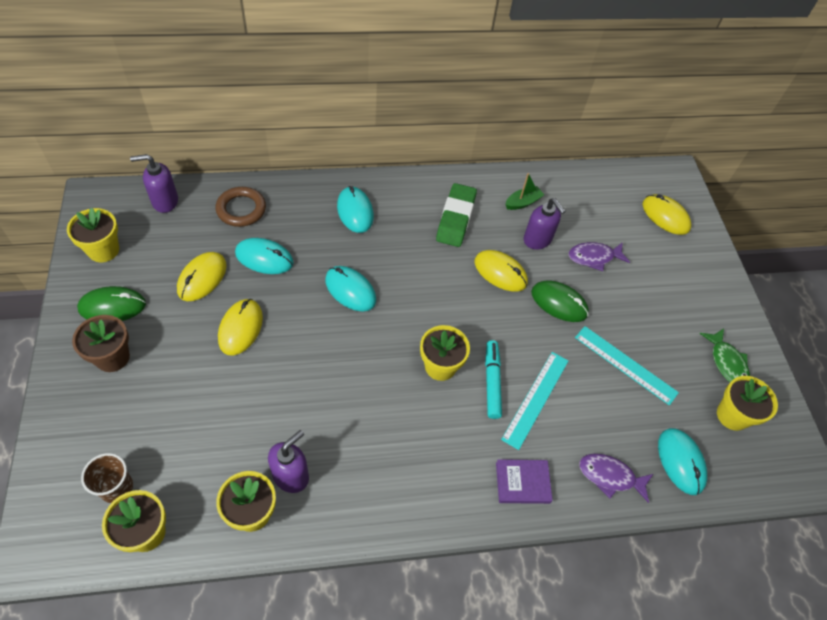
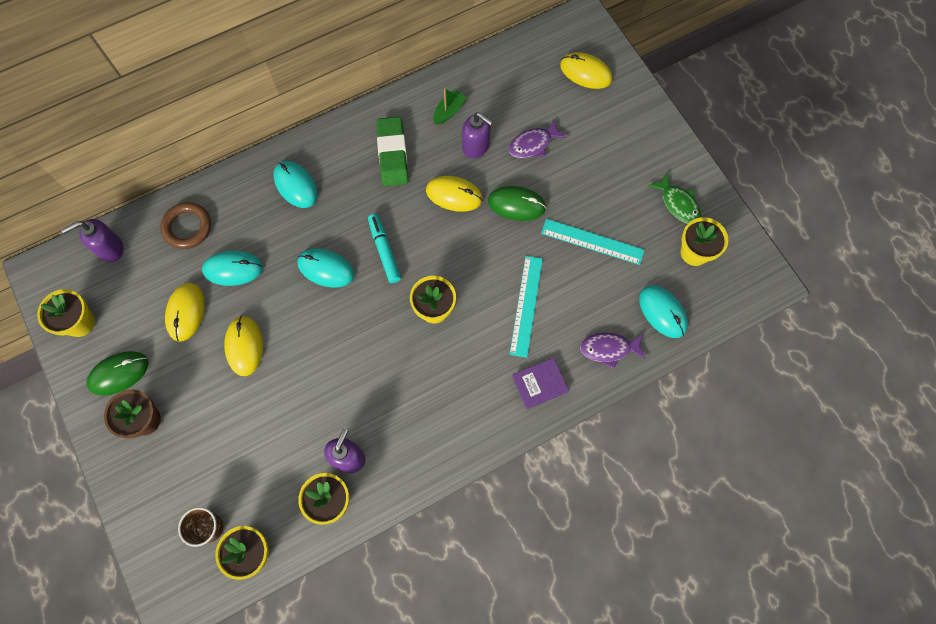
camera: 15 degrees left, 15 degrees up
turquoise marker [485,340,502,419] -> turquoise marker moved to [368,214,401,283]

